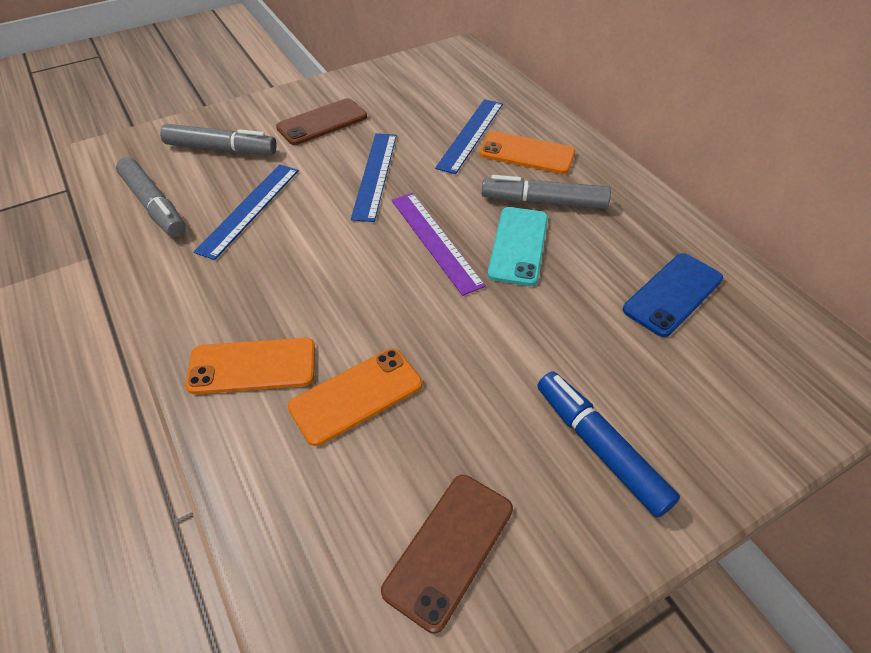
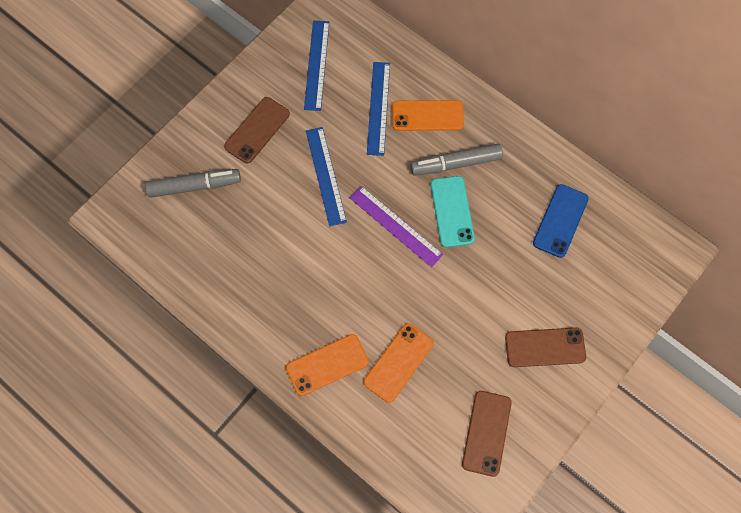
camera: 20 degrees left, 20 degrees up
grey marker [116,157,186,237] -> none
blue ruler [194,164,299,260] -> blue ruler moved to [304,21,330,111]
blue marker [537,371,680,518] -> brown phone [505,328,586,367]

